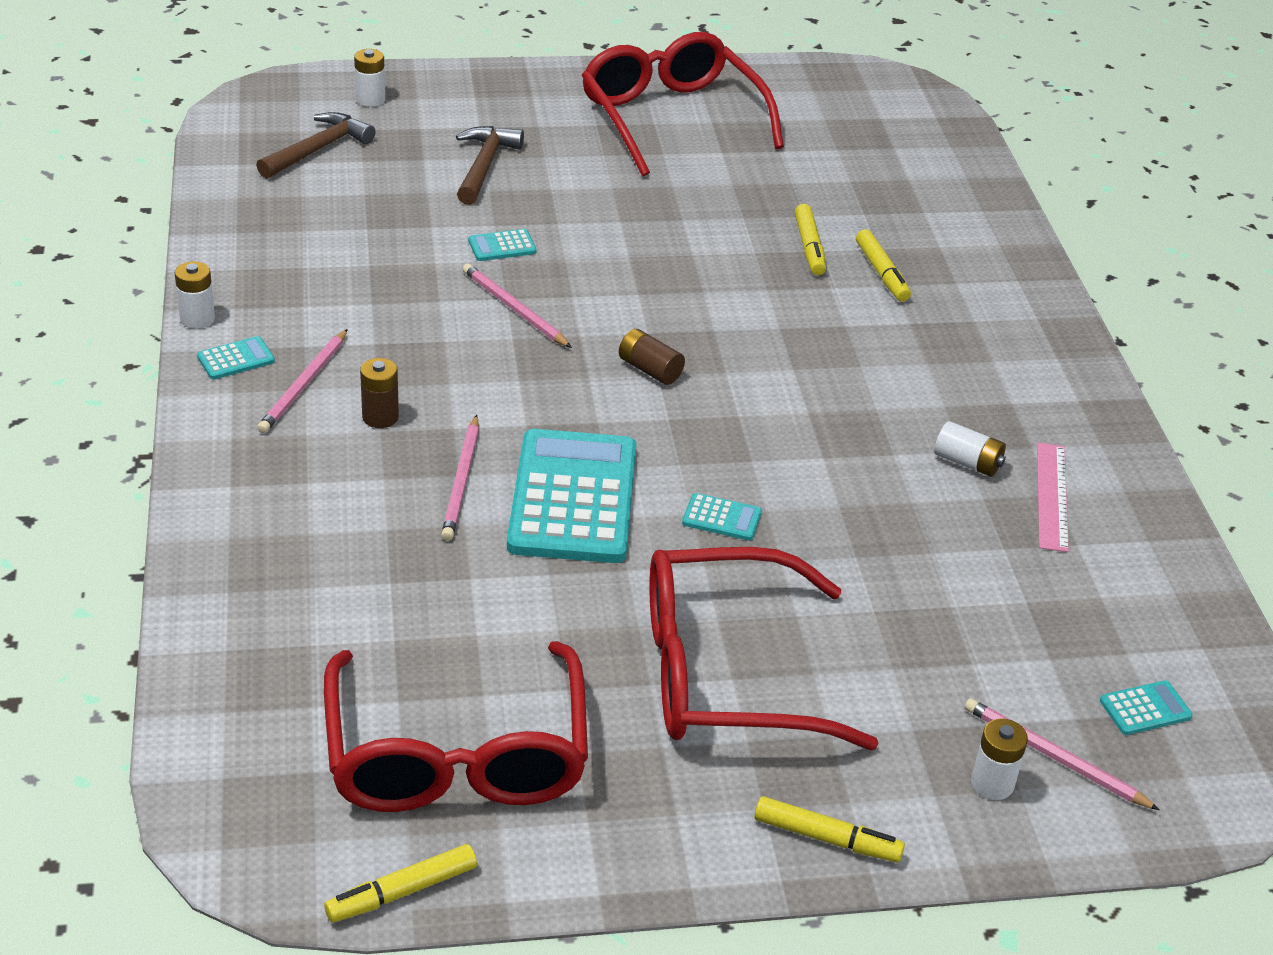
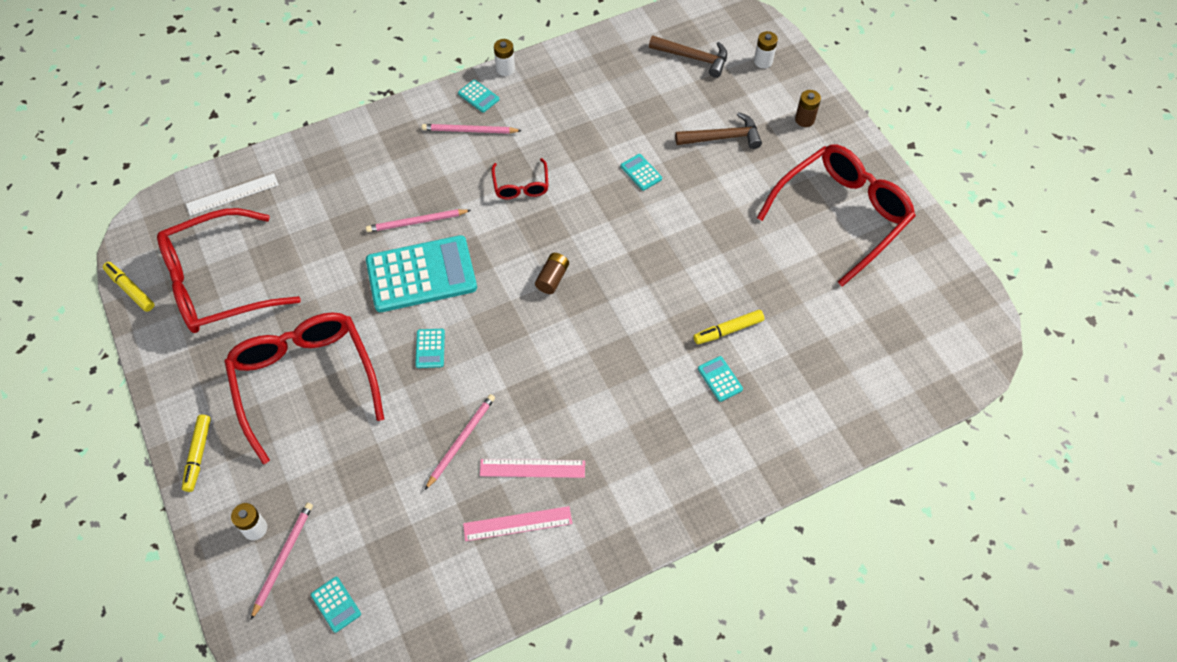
camera: 75 degrees right, 20 degrees up
brown battery [360,358,399,428] -> brown battery moved to [795,90,821,127]
pink pencil [463,264,572,348] -> pink pencil moved to [425,394,495,490]
yellow marker [856,229,911,302] -> turquoise calculator [698,356,743,402]
white battery [934,421,1006,477] -> pink ruler [480,459,585,478]
none -> white ruler [186,174,279,216]
none -> red glasses [491,158,549,199]

